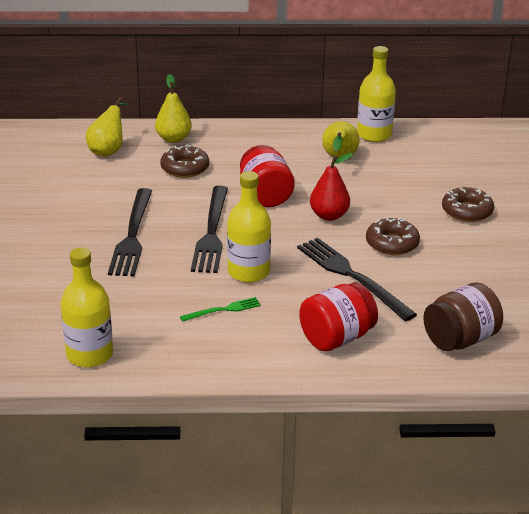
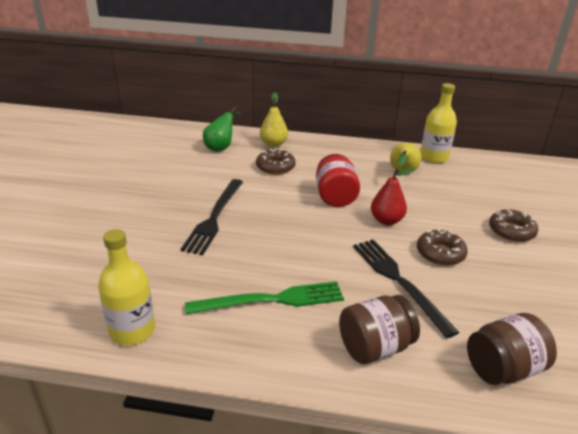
camera: 10 degrees right, 0 degrees up
yellow pear [86,97,129,157] -> green pear [203,107,242,152]
green fork [180,297,261,322] -> green fork [185,281,344,314], size x2.01
black fork [191,186,228,273] -> none
yellow bottle [227,171,271,283] -> none
red jar [299,283,378,352] -> brown jar [339,295,420,364]

